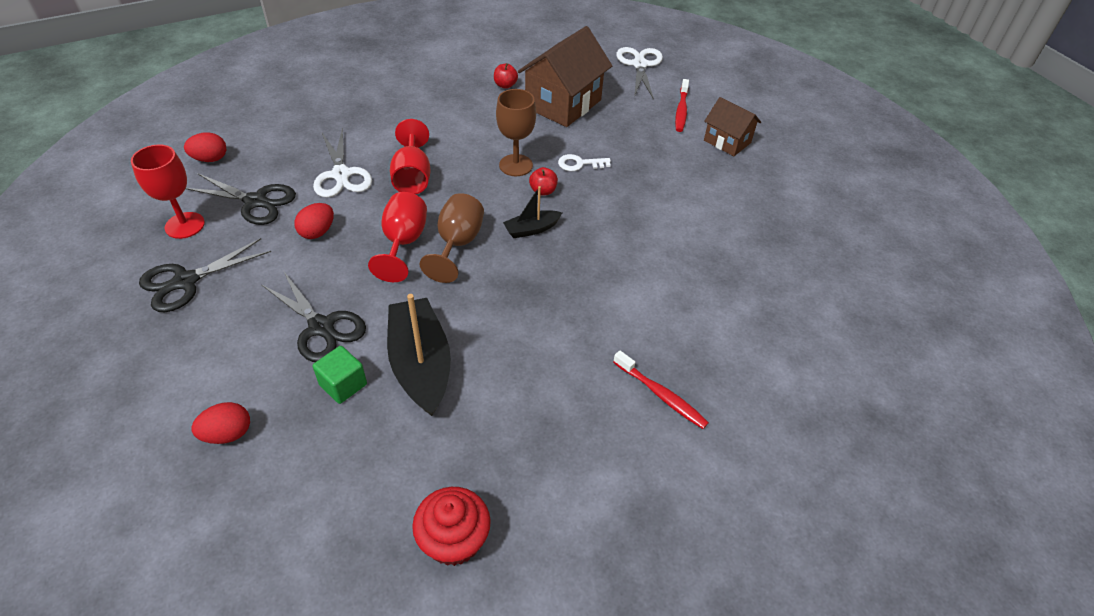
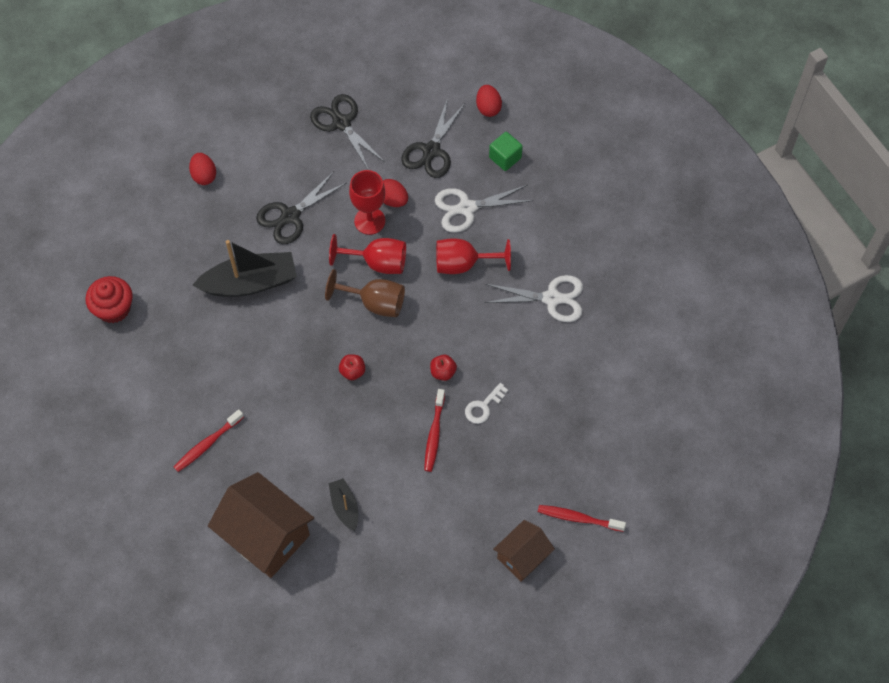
camera: 95 degrees right, 15 degrees up
red goblet [131,145,205,239] -> red goblet moved to [349,170,385,235]
green cube [312,346,367,404] -> green cube moved to [489,132,523,171]
red apple [494,63,518,89] -> red apple moved to [339,354,365,380]
brown goblet [496,89,536,176] -> none
black boat [503,186,562,238] -> black boat moved to [328,478,358,531]
brown house [518,26,612,127] -> brown house moved to [208,472,314,578]
white key [558,154,611,171] -> white key turned 135 degrees counterclockwise [465,383,508,424]
white scissors [616,47,663,99] -> white scissors moved to [484,275,583,322]
none -> red toothbrush [424,389,445,472]

